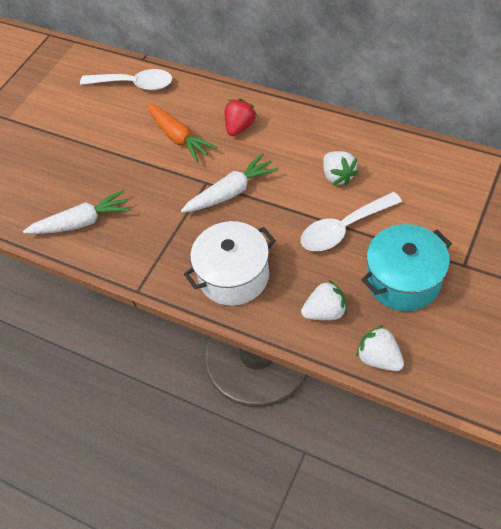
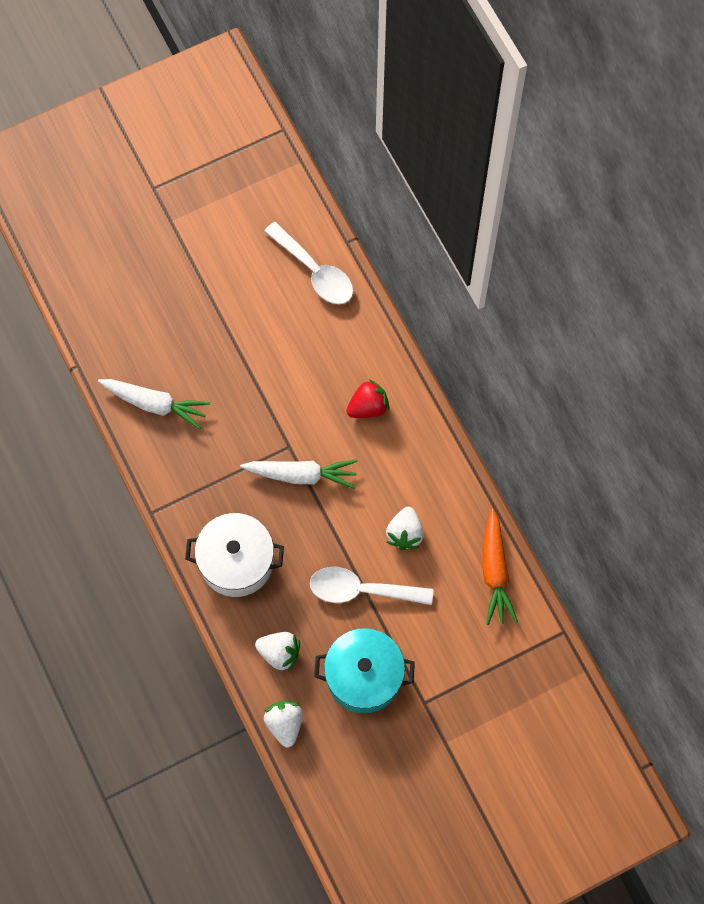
camera: 30 degrees right, 15 degrees up
orange carrot [147,103,217,162] -> orange carrot moved to [482,509,518,625]

